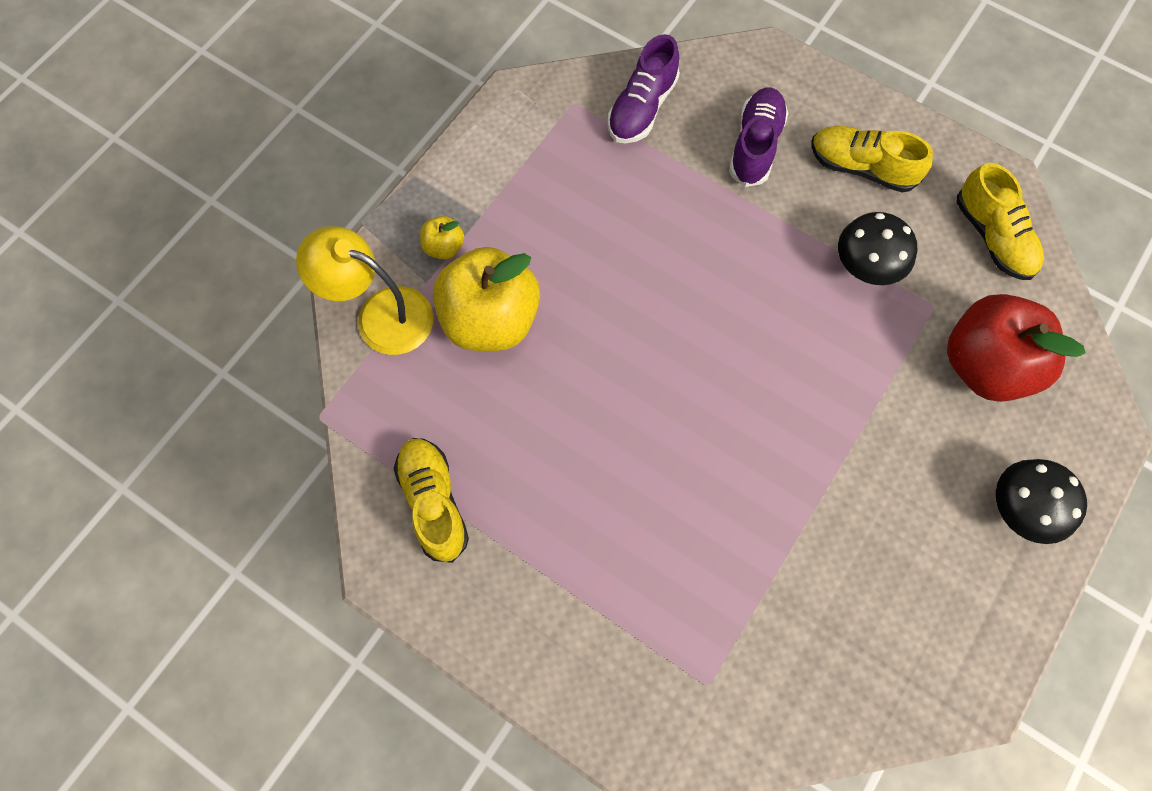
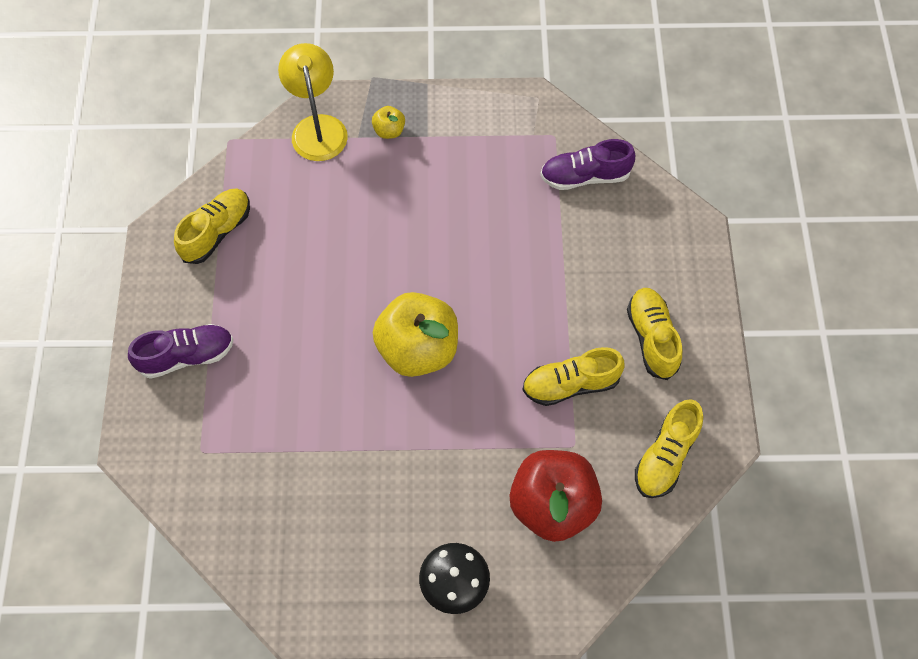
camera: 55 degrees right, 5 degrees down
yellow apple [433,247,540,351] -> yellow apple moved to [373,292,458,377]
purple shoe [729,87,789,187] -> purple shoe moved to [128,324,234,379]
black mushroom [838,212,917,285] -> yellow shoe [522,347,625,406]

